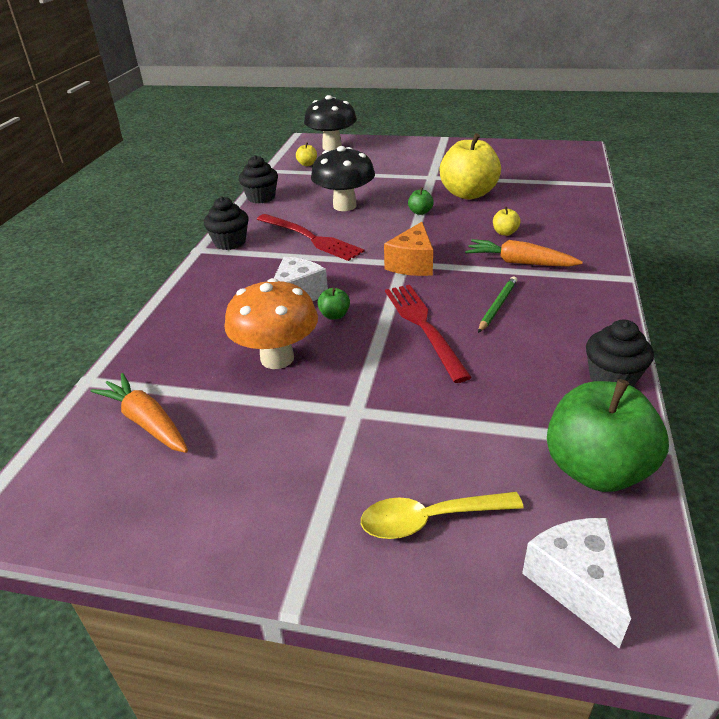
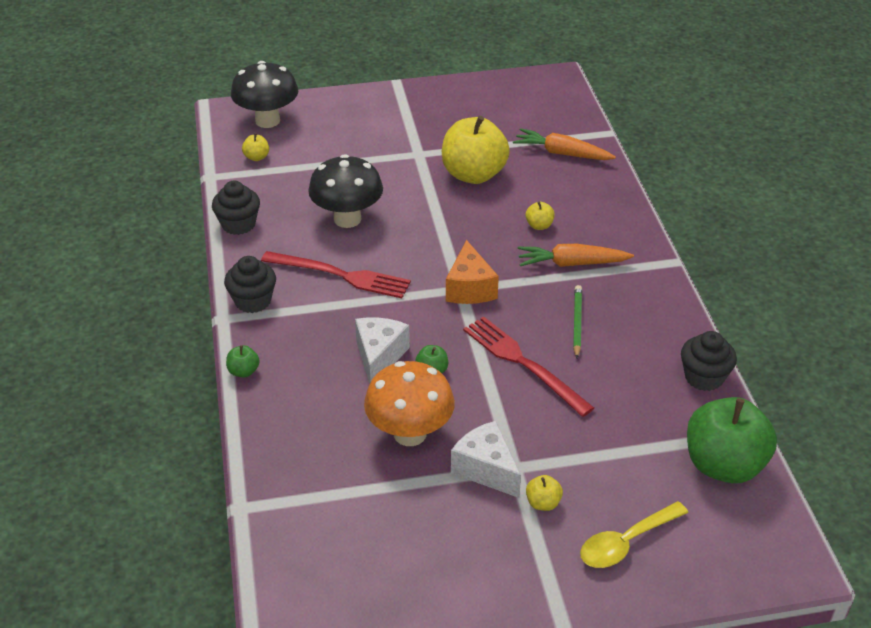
camera: 25 degrees left, 5 degrees up
orange carrot [90,373,188,453] -> orange carrot moved to [513,128,616,160]
green apple [408,187,434,215] -> green apple moved to [226,345,260,378]
white cheese [522,518,631,648] -> white cheese moved to [451,421,521,498]
none -> yellow apple [526,475,563,511]

